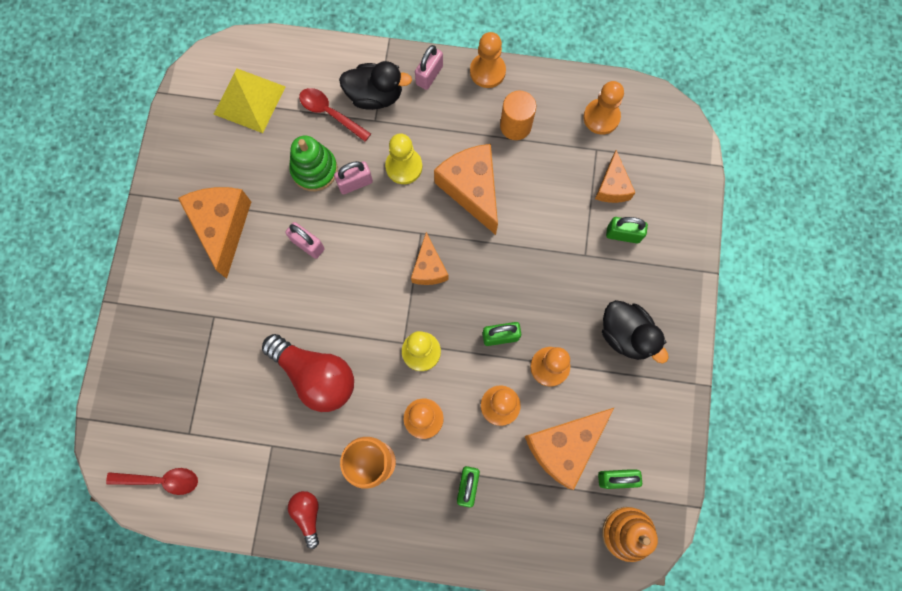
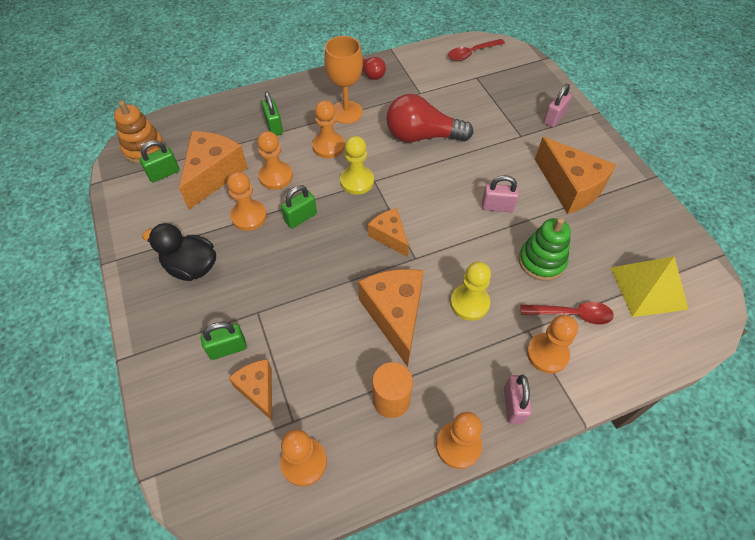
camera: 150 degrees right, 20 degrees down
pink padlock [334,161,373,195] -> pink padlock moved to [544,84,572,127]
black duck [339,61,412,110] -> orange pawn [527,315,578,374]
orange cheese [434,144,498,235] -> orange cheese turned 135 degrees counterclockwise [358,269,424,367]

